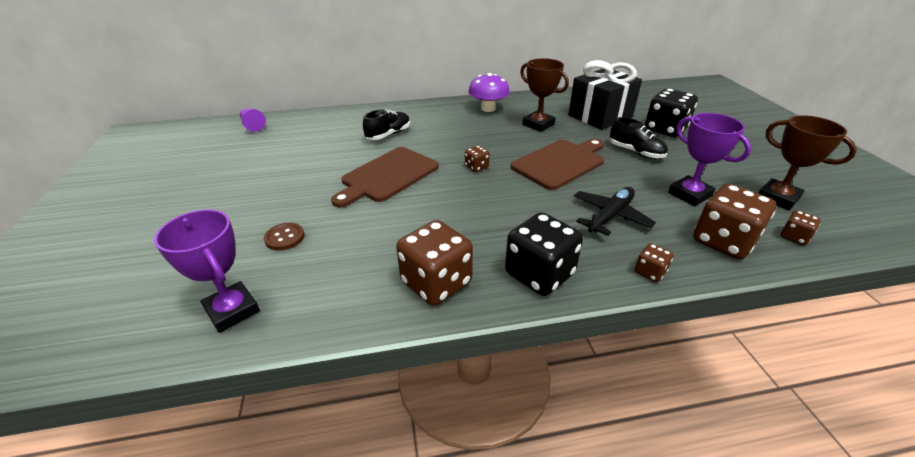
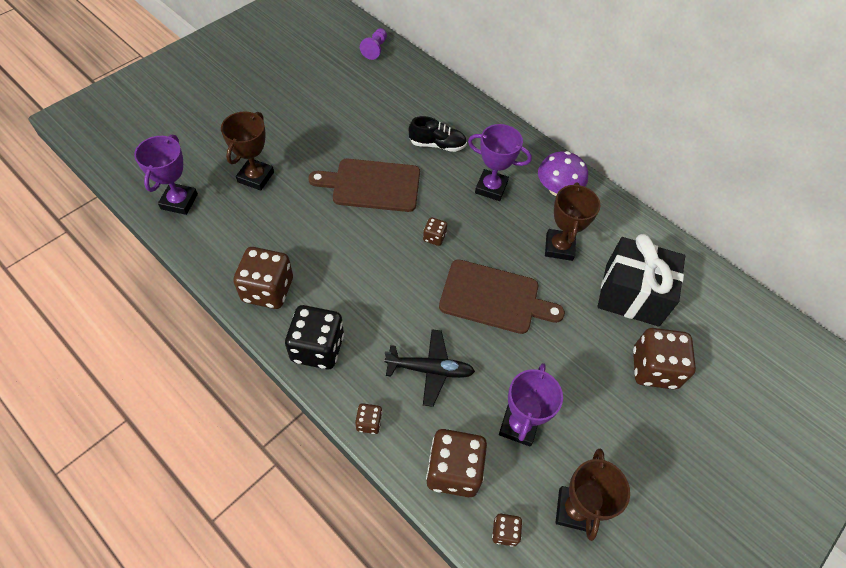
camera: 50 degrees right, 20 degrees up
brown button [264,223,305,251] -> brown trophy [221,111,274,191]
black shoe [610,117,668,159] -> none
black dice [645,89,698,137] -> brown dice [633,328,696,389]
none -> purple trophy [468,124,532,201]

